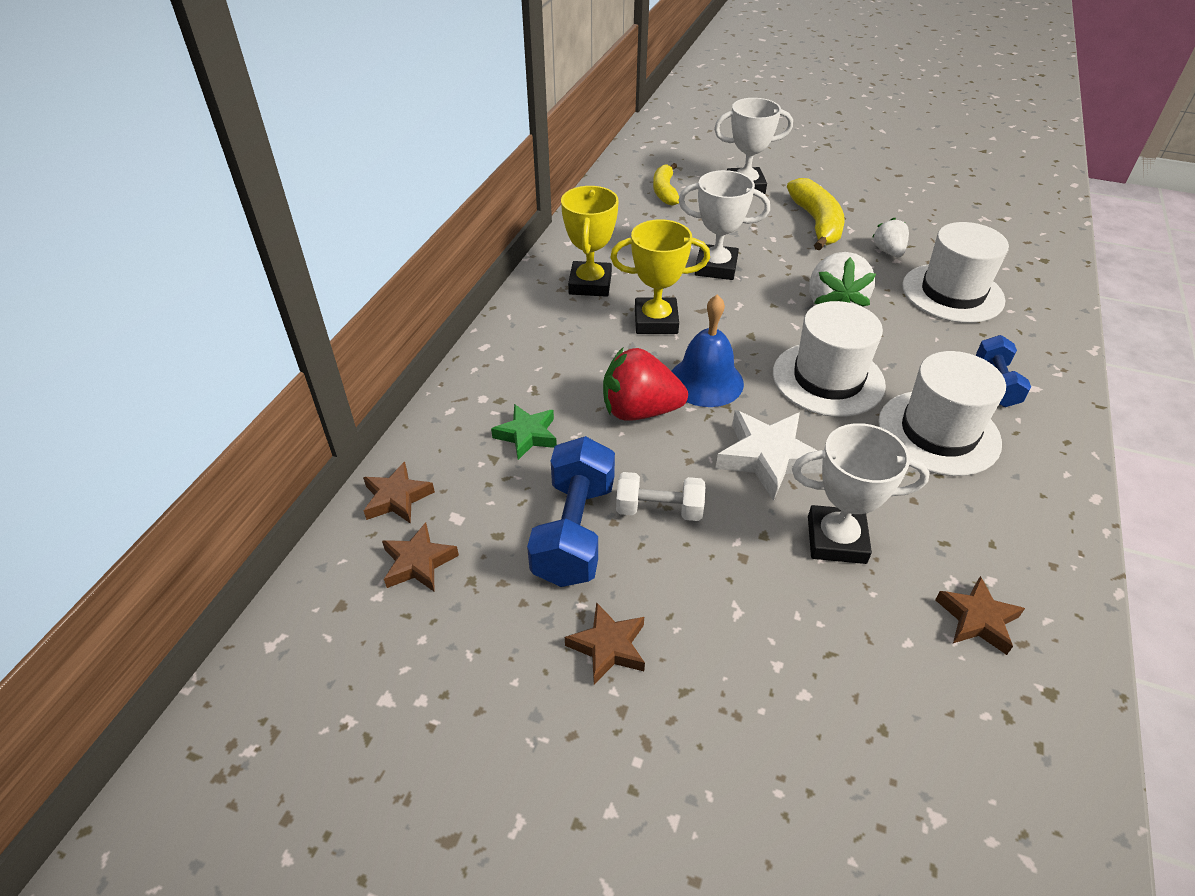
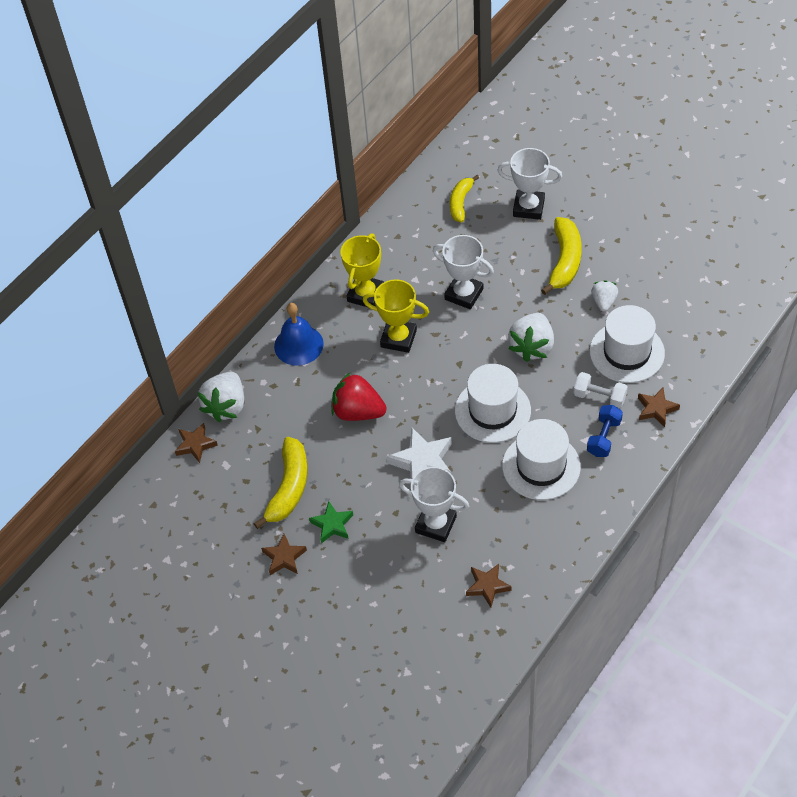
camera: 20 degrees right, 10 degrees up
brown star [382,522,459,591] -> brown star moved to [638,388,680,427]
green star [491,404,557,460] -> green star moved to [309,501,353,544]
blue dumbbell [527,436,615,587] -> yellow banana [253,437,308,529]
white dumbbell [616,472,705,521] -> white dumbbell moved to [573,372,628,408]
blue bell [672,294,744,407] -> blue bell moved to [274,303,324,366]
none -> white strawberry [197,372,244,422]

